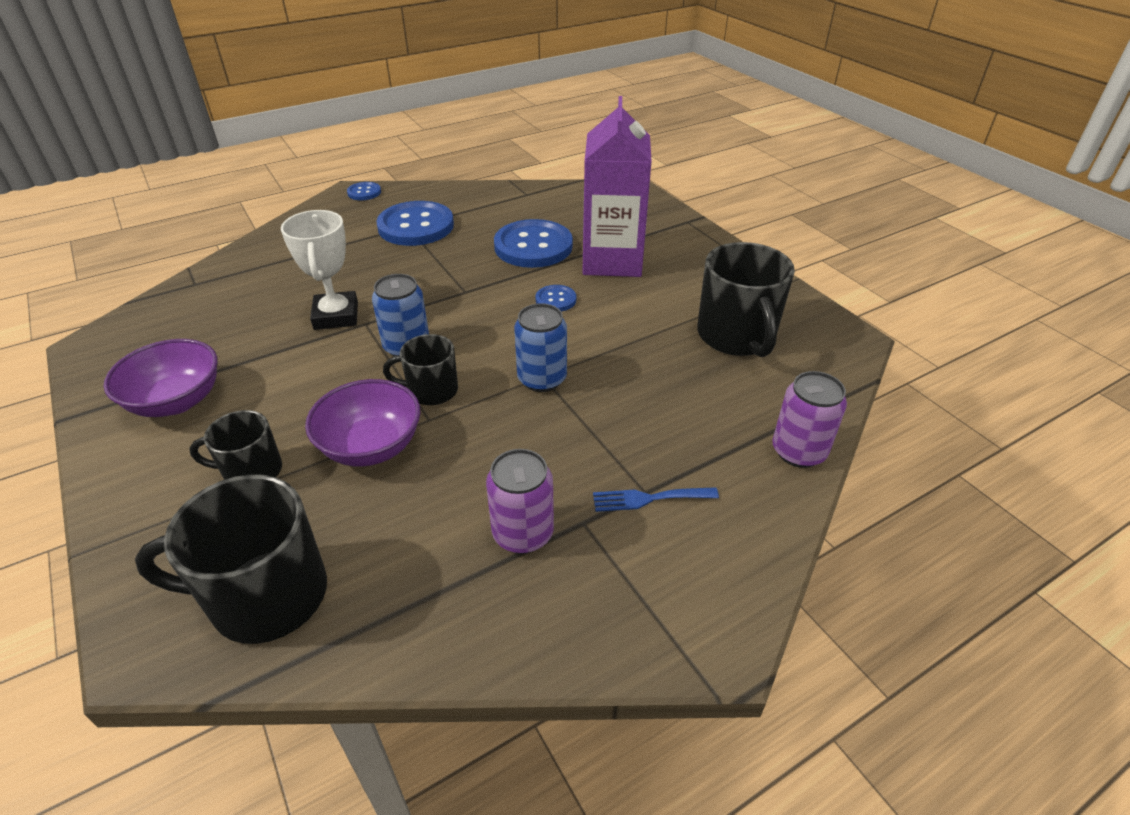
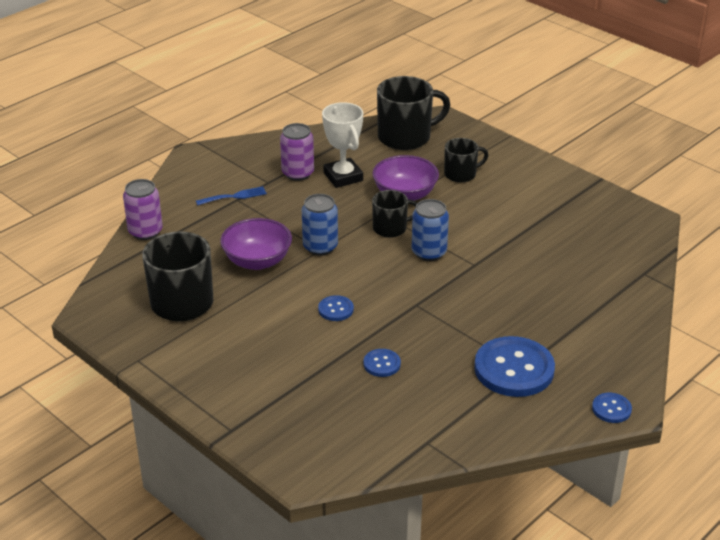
camera: 165 degrees right, 5 degrees down
purple bowl [104,339,218,417] -> purple bowl moved to [220,218,292,270]
white trophy [281,210,358,330] -> white trophy moved to [322,102,363,188]
blue button [494,219,573,268] -> blue button [363,349,401,377], size x0.47
purple carton [582,96,652,277] -> none

